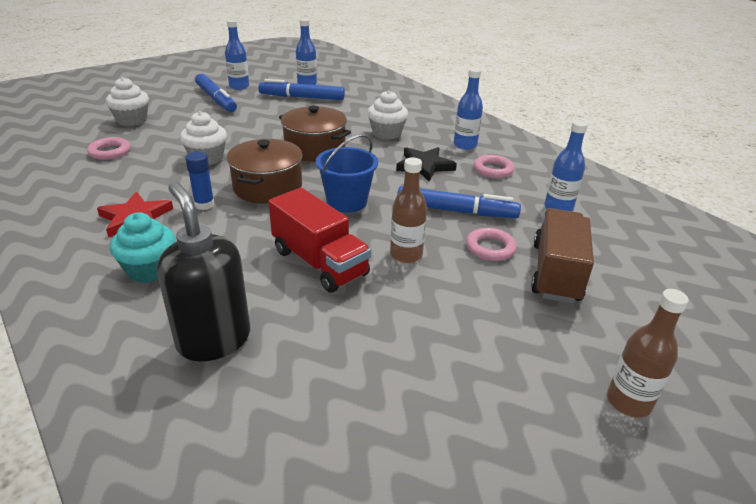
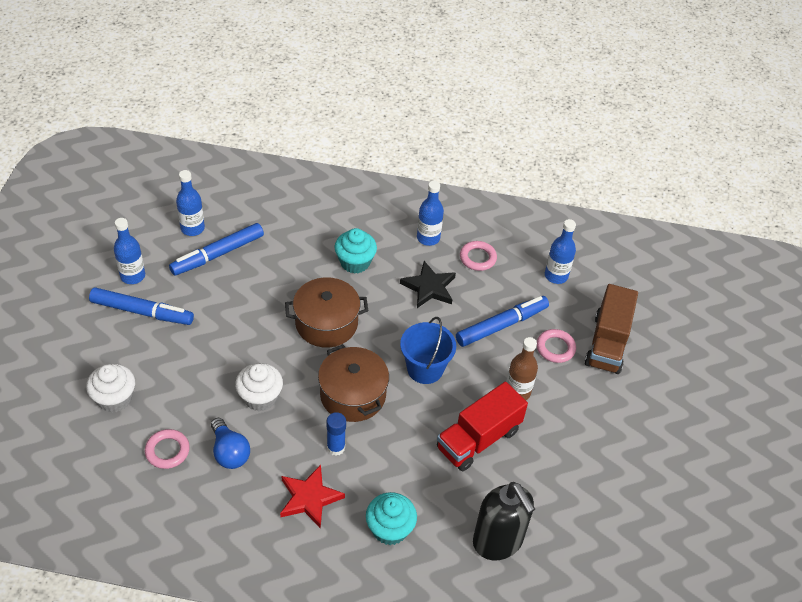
camera: 45 degrees left, 15 degrees up
black soap dispenser [157,182,250,361] -> black soap dispenser turned 135 degrees counterclockwise [473,482,535,560]
red truck [269,188,371,293] -> red truck turned 135 degrees clockwise [437,382,528,471]
white cupcake [368,90,408,140] -> turquoise cupcake [335,228,377,274]
brown truck [531,208,594,304] -> brown truck turned 135 degrees counterclockwise [585,284,638,374]
brown bottle [607,289,689,418] -> none
none -> blue light bulb [211,418,250,469]

